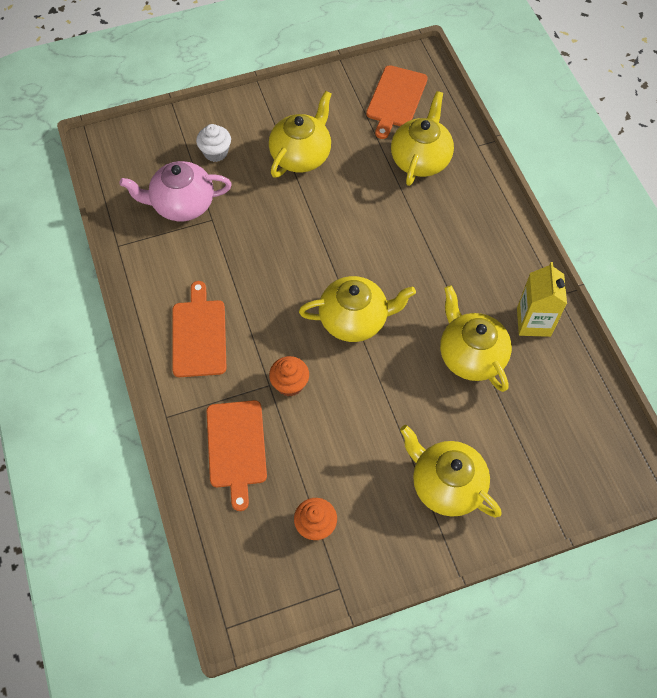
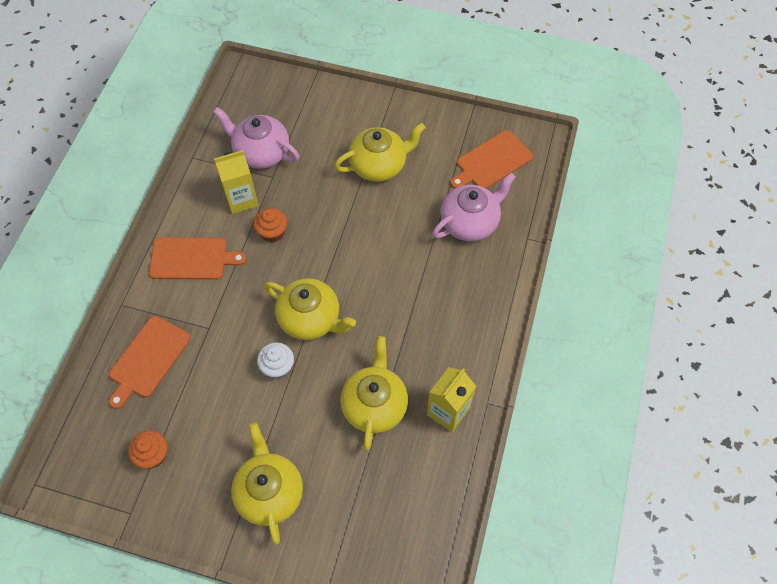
camera: 35 degrees right, 0 degrees up
orange cutting board [172,281,226,377] -> orange cutting board turned 60 degrees clockwise [149,237,246,280]
white cupcake [196,124,231,162] -> white cupcake moved to [257,342,294,379]
orange cupcake [269,356,309,397] -> orange cupcake moved to [253,208,287,243]
yellow teapot [391,91,454,186] -> pink teapot [432,173,516,241]
none -> yellow carton [214,150,259,214]

